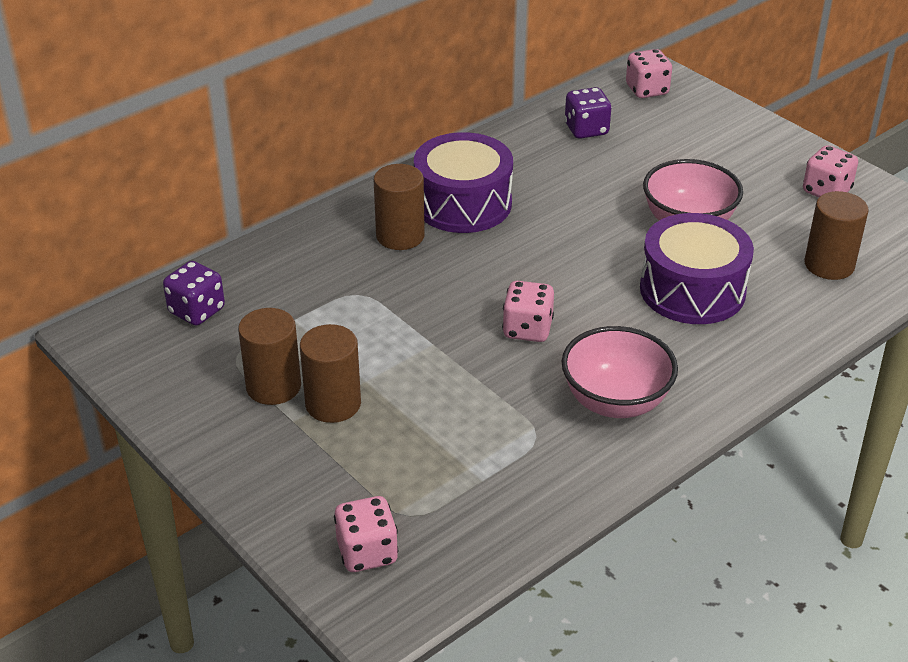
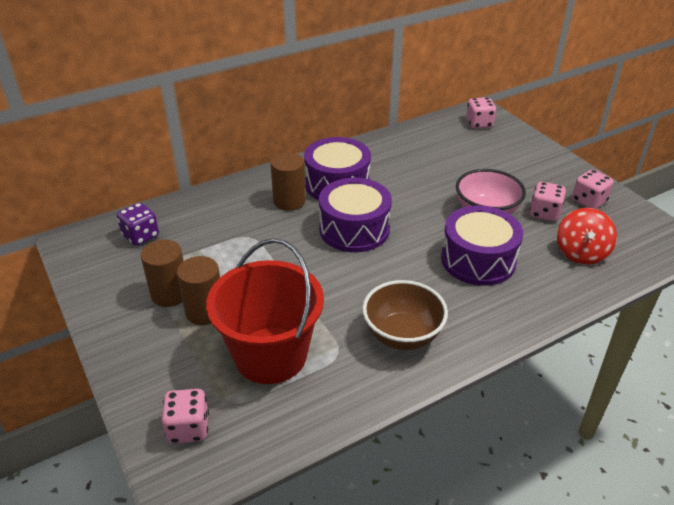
camera: 10 degrees right, 0 degrees up
pink dice [502,281,554,342] -> pink dice moved to [529,182,566,221]
pink bowl [561,326,678,418] -> brown bowl [362,280,448,350]
purple dice [564,87,612,139] -> none
brown cylinder [804,191,869,280] -> red spinning top [557,208,617,265]
none -> red bucket [206,238,324,384]
none -> purple drum [319,178,392,252]

